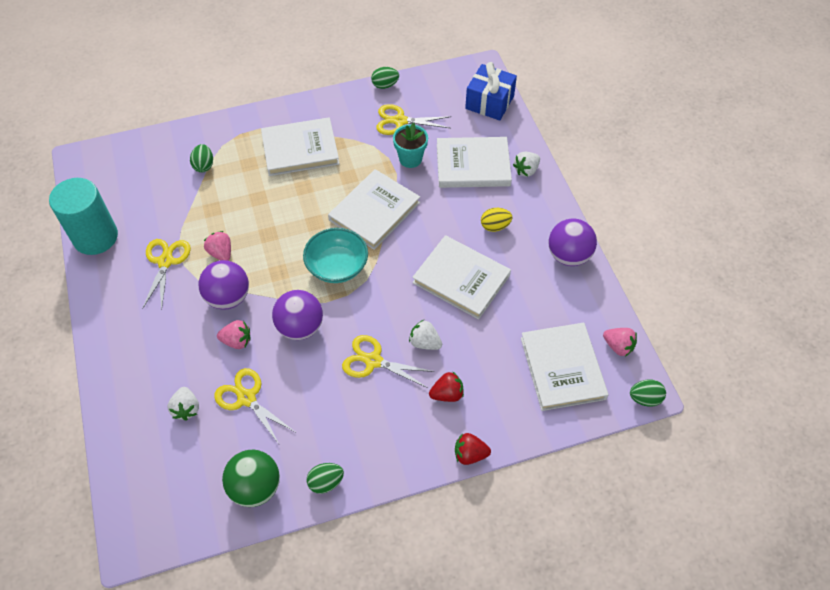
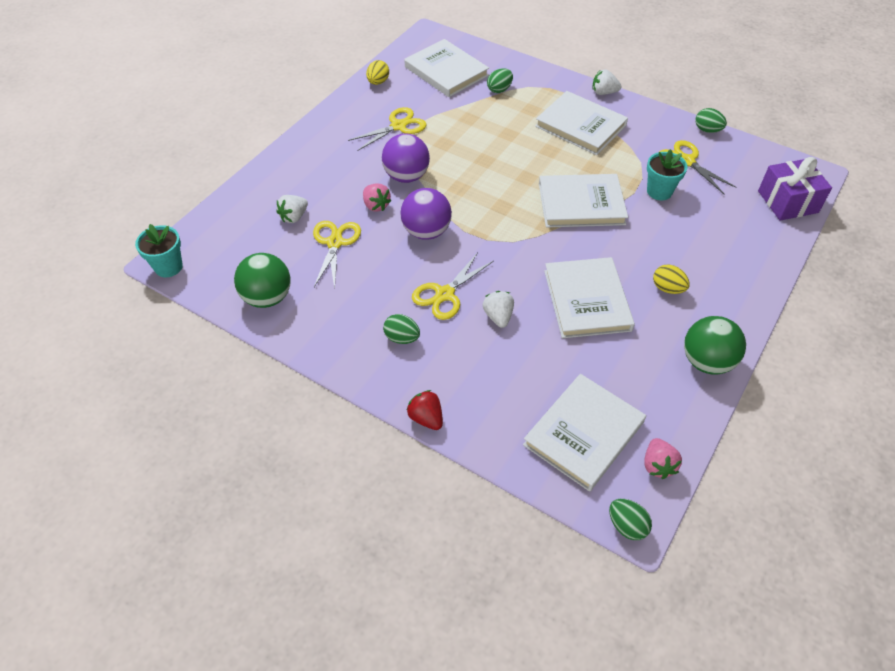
camera: 50 degrees right, 5 degrees down
turquoise cylinder [49,178,118,255] -> yellow egg [366,60,389,85]
pink strawberry [204,231,231,261] -> none
turquoise bowl [303,228,368,283] -> none
green egg [306,463,344,494] -> green egg moved to [383,314,420,344]
yellow scissors [342,335,435,388] -> yellow scissors turned 120 degrees counterclockwise [412,252,494,320]
red strawberry [429,371,464,402] -> none
white book [437,137,512,188] -> white book moved to [404,39,489,97]
blue gift [465,62,517,121] -> purple gift [758,157,832,221]
white strawberry [513,152,540,177] -> white strawberry moved to [592,69,621,95]
purple ball [548,219,597,266] -> green ball [684,316,746,375]
none -> turquoise flower pot [135,224,183,277]

